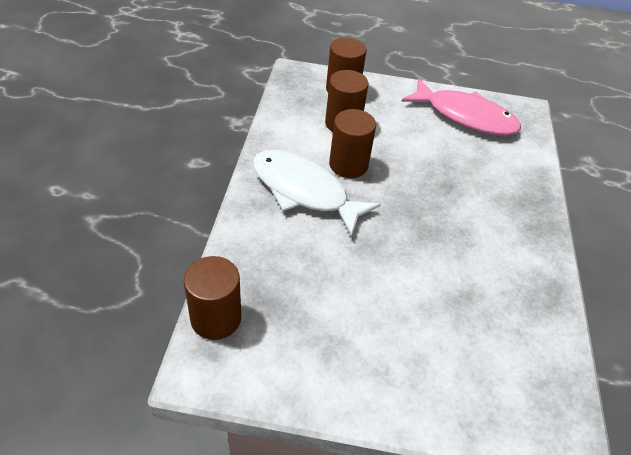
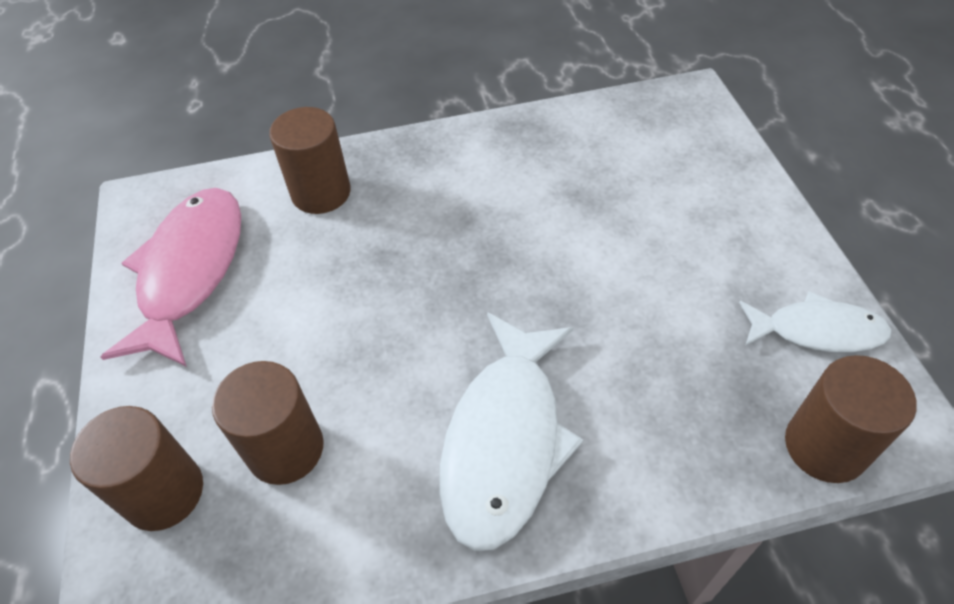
camera: 105 degrees left, 5 degrees up
brown cylinder [329,109,376,178] -> brown cylinder moved to [269,107,351,214]
none -> white fish [739,291,891,353]

